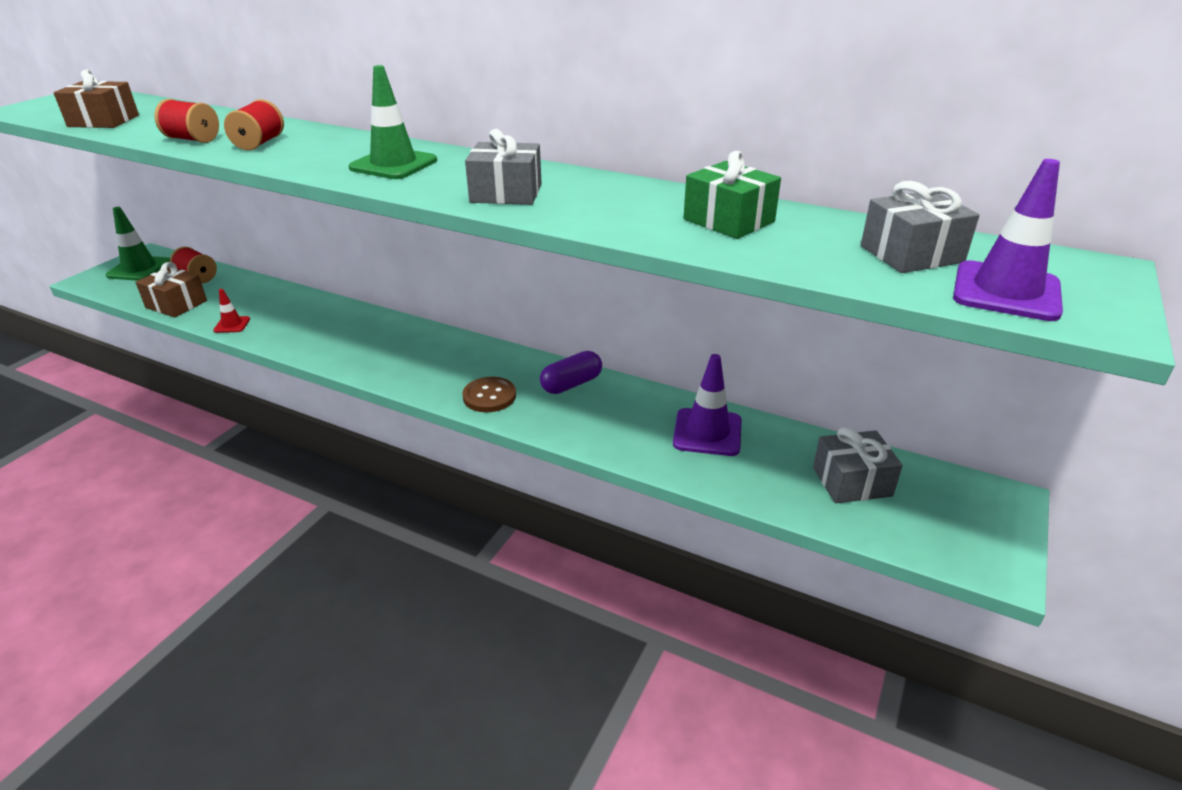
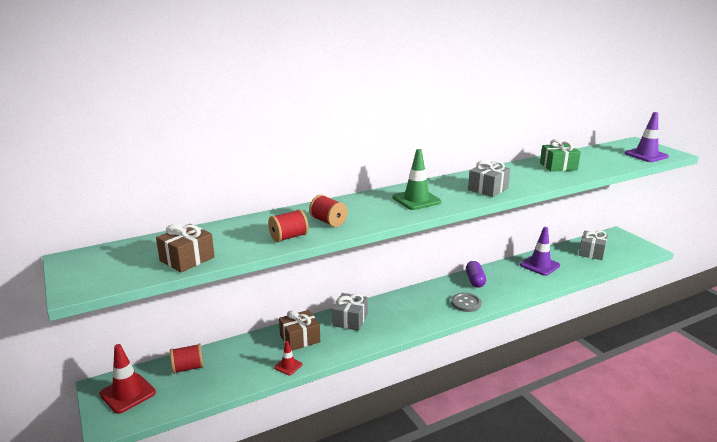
camera: 55 degrees left, 10 degrees down
green traffic cone [106,207,170,281] -> red traffic cone [99,344,156,414]
brown gift [135,262,207,318] -> brown gift moved to [279,310,320,351]
brown button [462,377,516,412] -> grey button [451,293,481,312]
grey gift [861,181,980,273] -> grey gift moved to [332,293,368,331]

